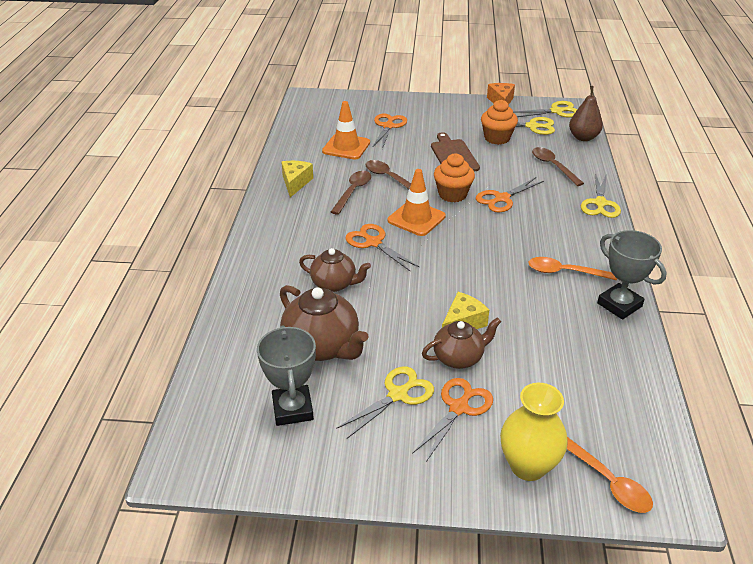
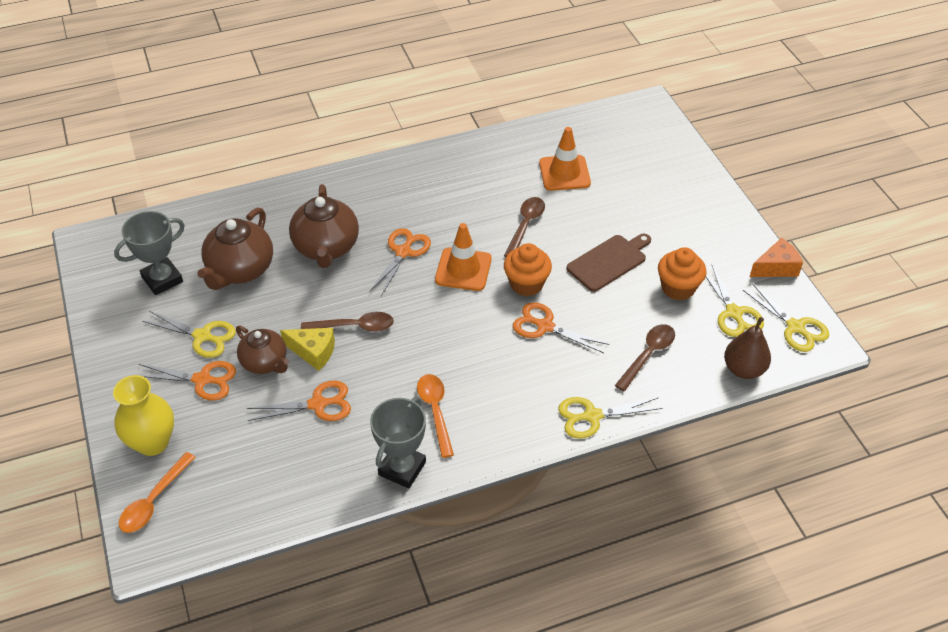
camera: 65 degrees right, 10 degrees up
yellow cheese [281,161,313,198] -> none
brown teapot [299,248,371,292] -> brown teapot [289,184,359,268], size x1.54
brown spoon [331,171,371,215] -> brown spoon moved to [301,312,394,332]
orange scissors [372,113,407,149] -> orange scissors moved to [247,381,351,421]

